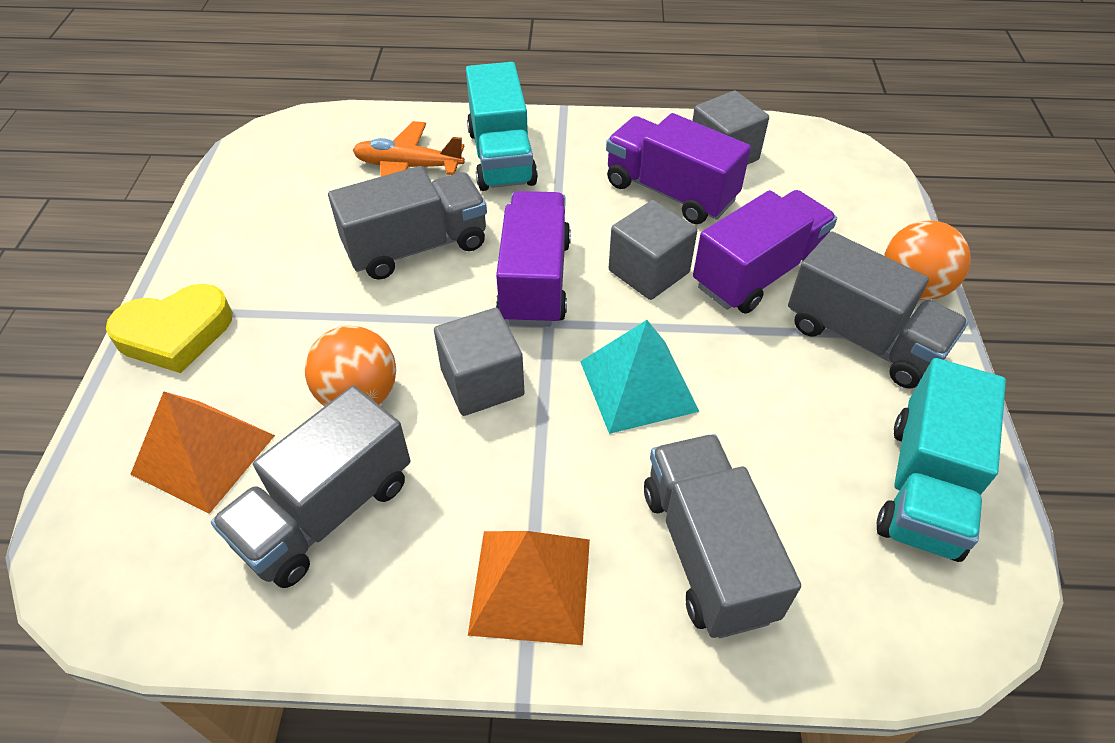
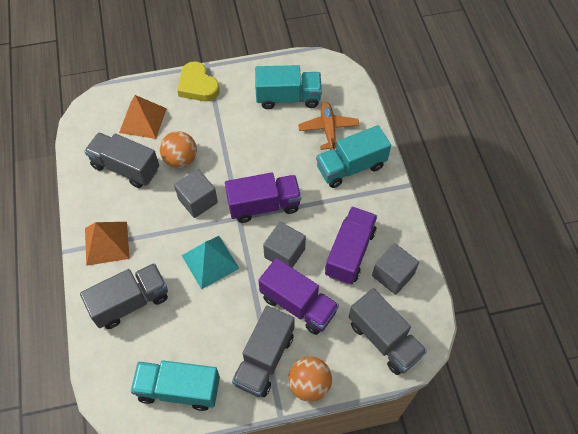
camera: 75 degrees right, 10 degrees up
grey truck [328,166,487,280] -> grey truck moved to [349,288,427,375]
none -> turquoise truck [255,65,322,109]

